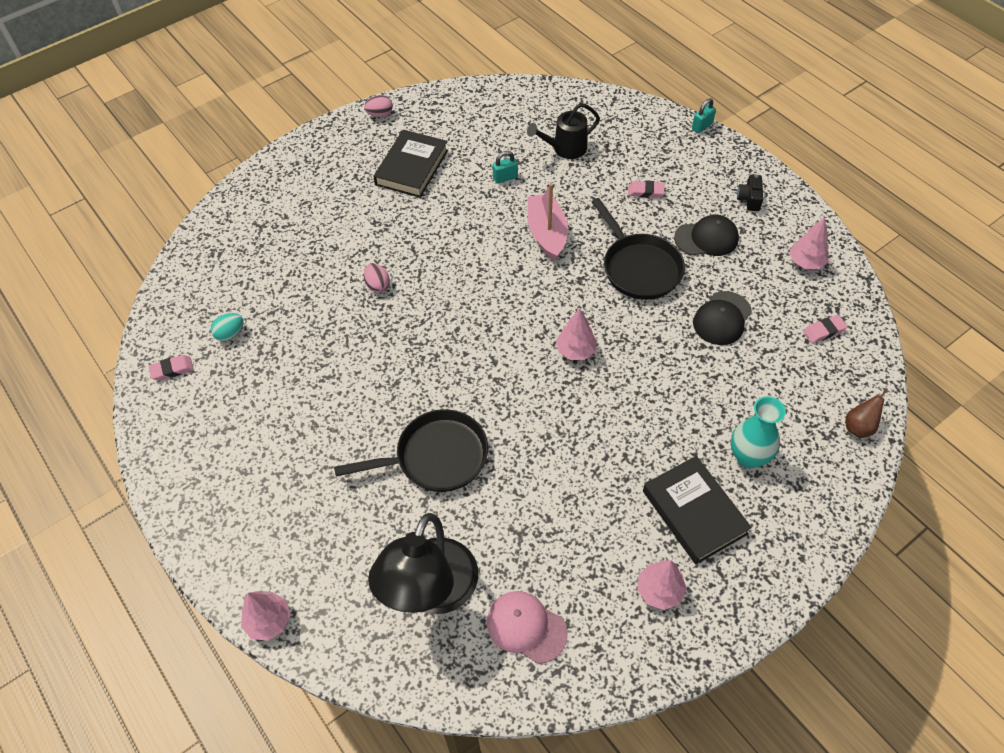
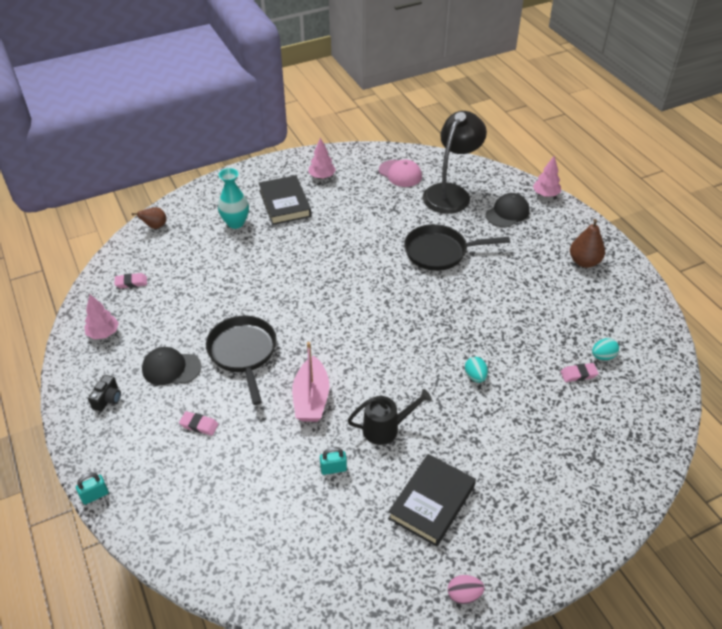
camera: 170 degrees left, 10 degrees down
pink eraser [148,355,194,381] -> pink eraser moved to [560,363,599,382]
pink egg [364,263,390,293] -> turquoise egg [465,357,488,383]
black watering can [527,103,600,159] -> black watering can moved to [348,389,432,445]
pink tree [556,309,597,360] -> none
black cap [693,291,752,345] -> black cap moved to [486,193,530,228]
none -> brown pear [570,219,605,268]

